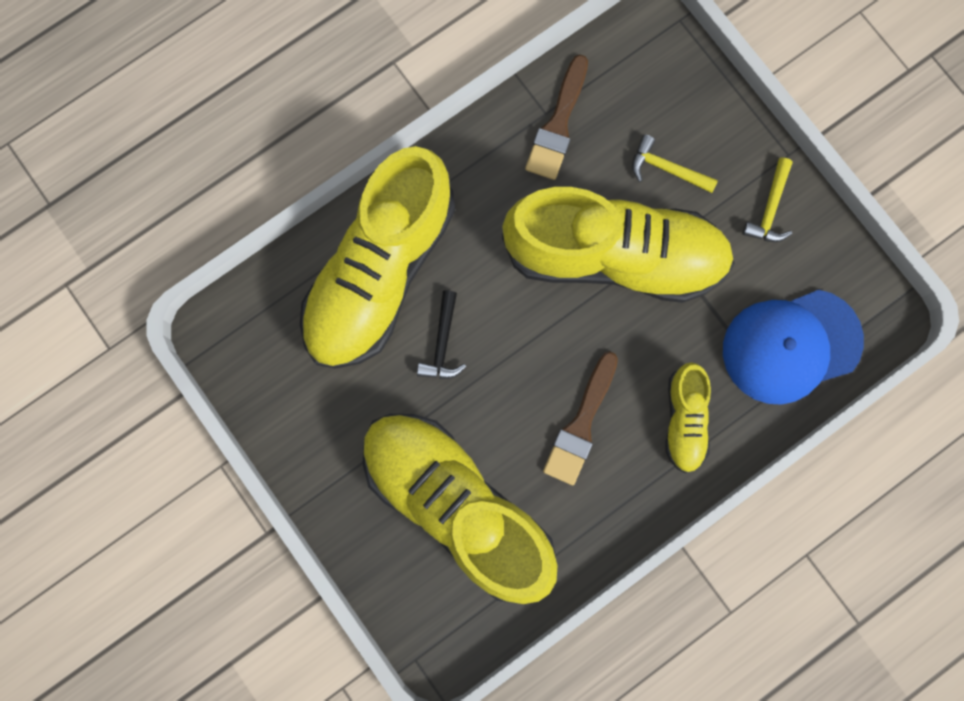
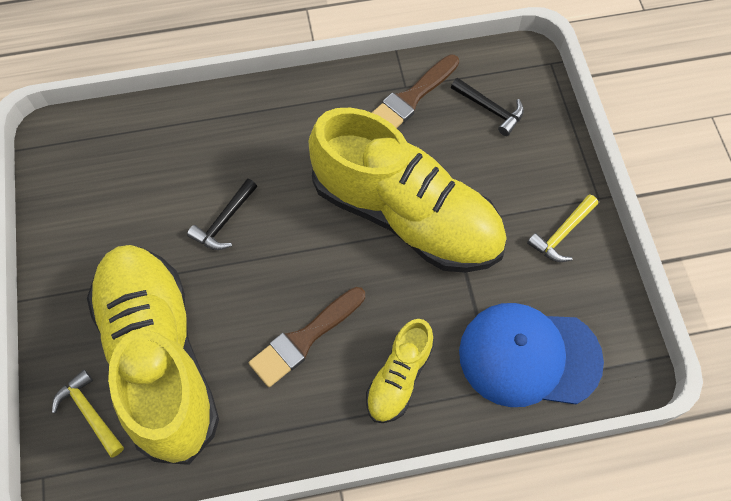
camera: 25 degrees right, 15 degrees down
yellow shoe [300,146,455,369] -> none
yellow hammer [632,135,718,193] -> yellow hammer moved to [52,370,124,458]
none -> black hammer [451,78,524,136]

